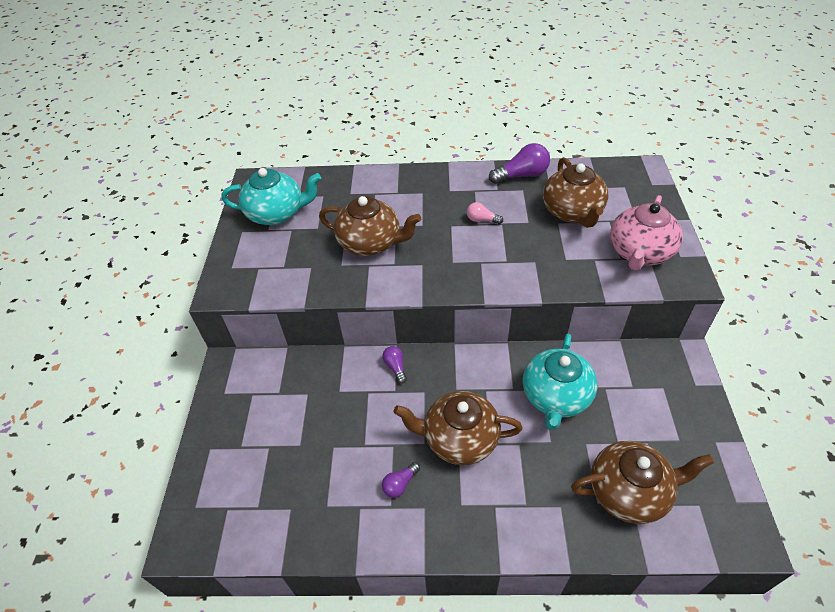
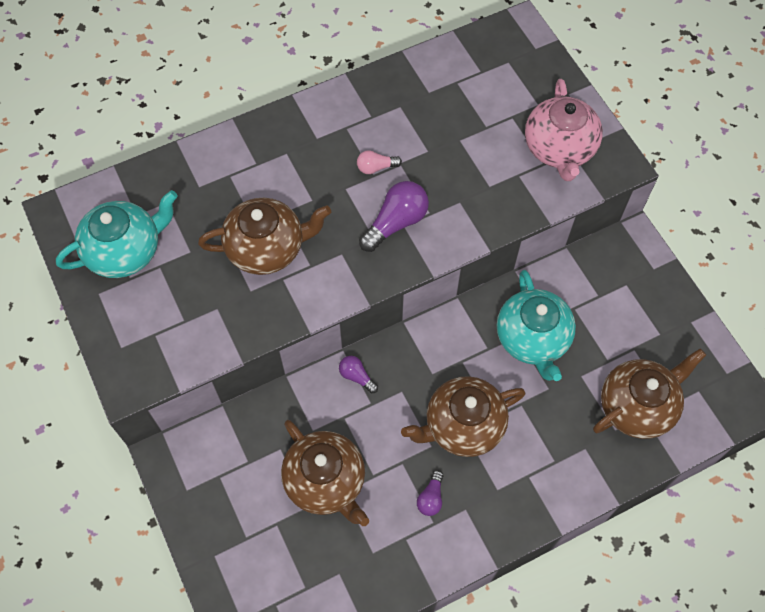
camera: 30 degrees left, 15 degrees up
purple light bulb [489,143,550,184] -> purple light bulb moved to [359,181,429,252]
brown teapot [543,157,608,228] -> brown teapot moved to [281,420,369,526]

